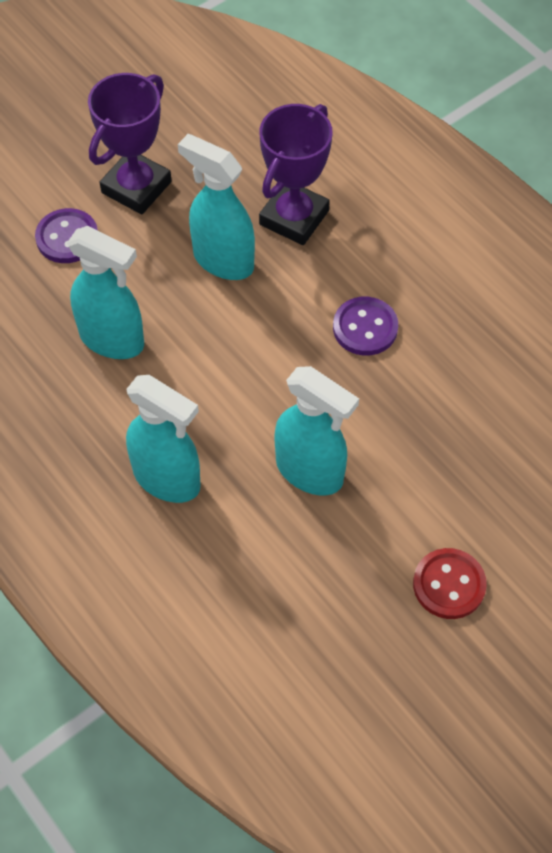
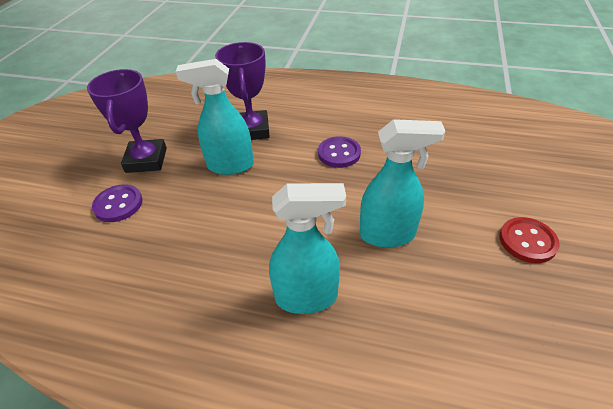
camera: 35 degrees left, 15 degrees down
turquoise spray bottle [67,226,144,359] -> none

